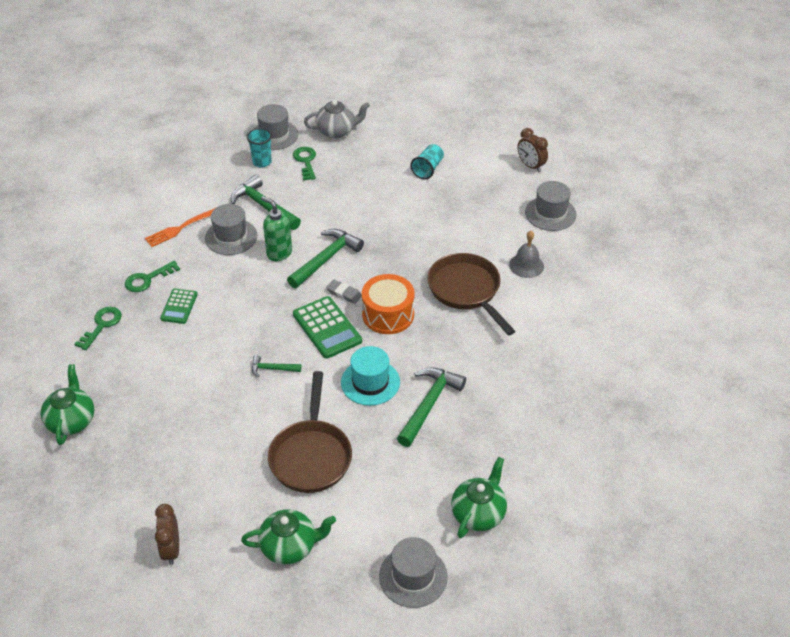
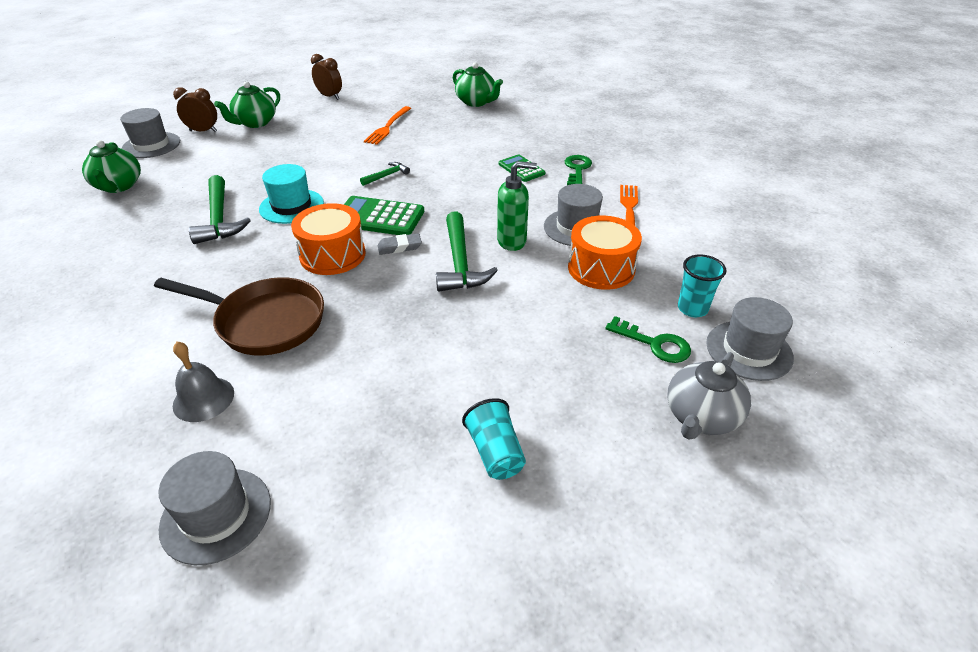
camera: 135 degrees right, 5 degrees down
green key [74,307,122,350] -> none
green hammer [231,175,301,230] -> orange drum [568,216,642,290]
brown pan [268,371,352,493] -> none
brown clock [517,128,548,172] -> brown clock moved to [173,87,217,132]
none -> orange fork [364,106,411,145]

